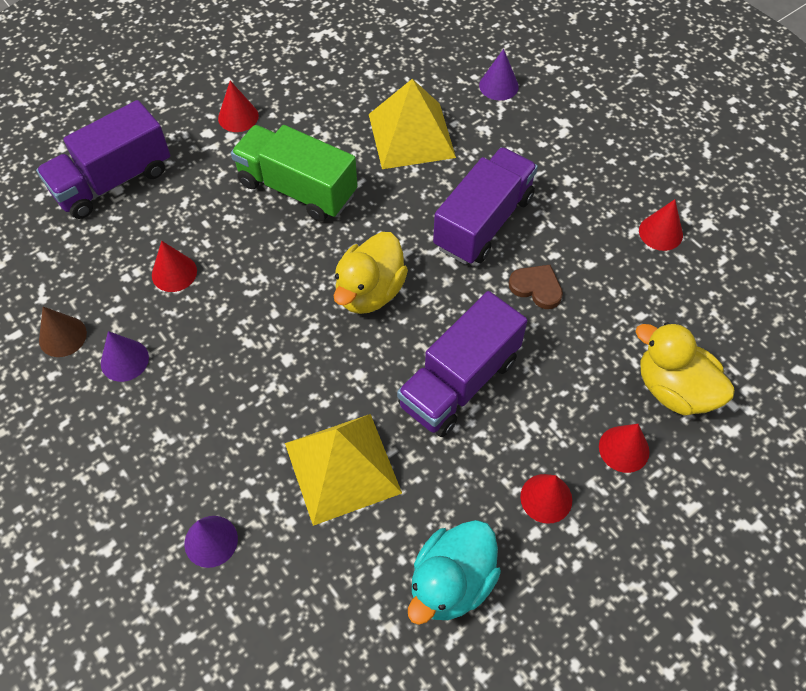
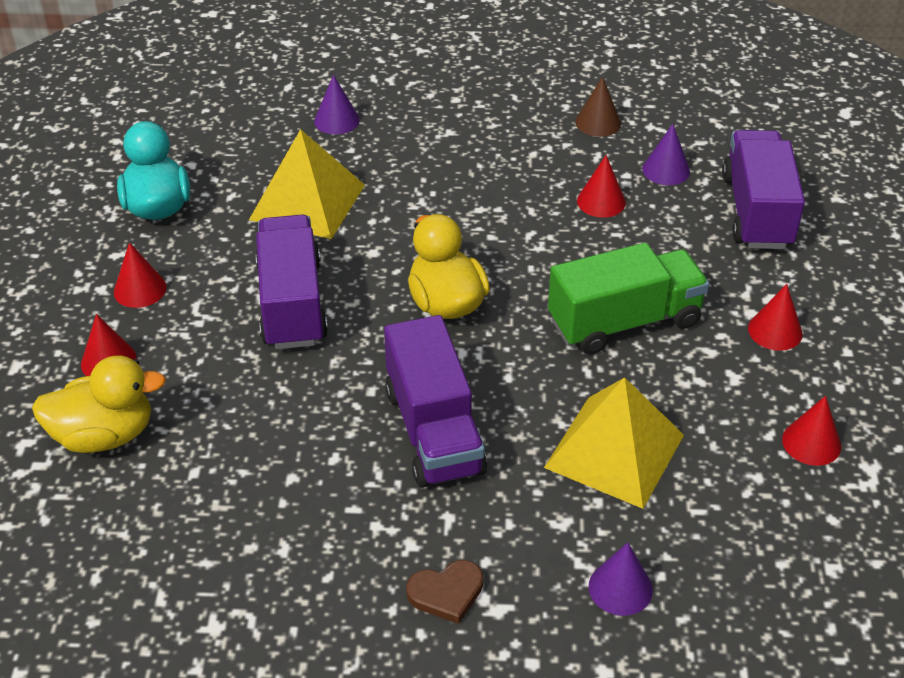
camera: 130 degrees right, 15 degrees down
purple cone [101,331,149,382] -> purple cone moved to [642,124,690,185]
brown heart [509,265,563,309] -> brown heart moved to [406,560,483,624]
red cone [639,199,683,251] -> red cone moved to [782,396,841,466]

